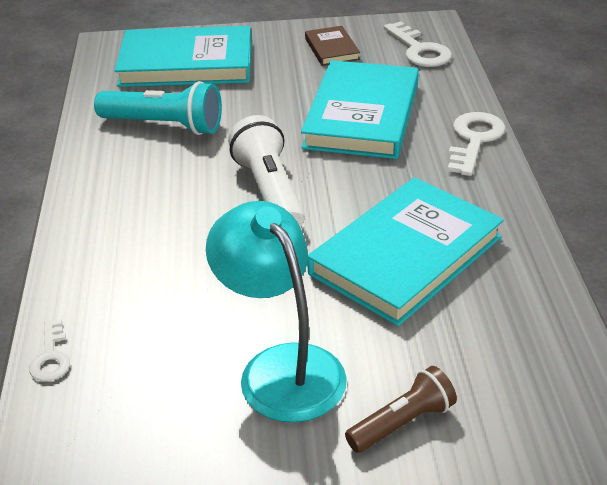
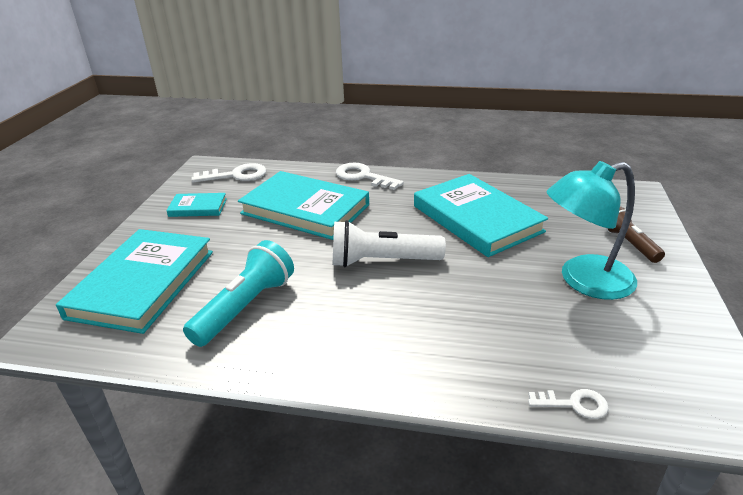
camera: 75 degrees left, 5 degrees down
brown book [305,26,360,66] -> turquoise book [166,193,227,217]

